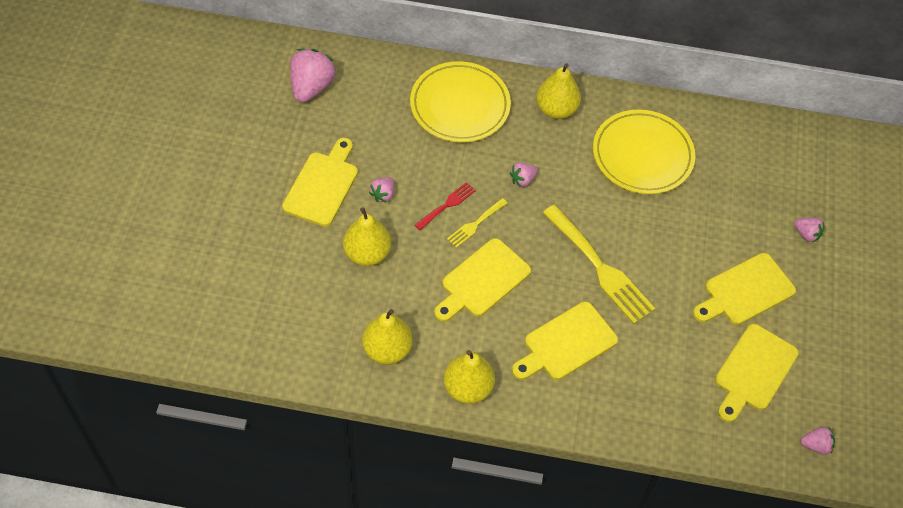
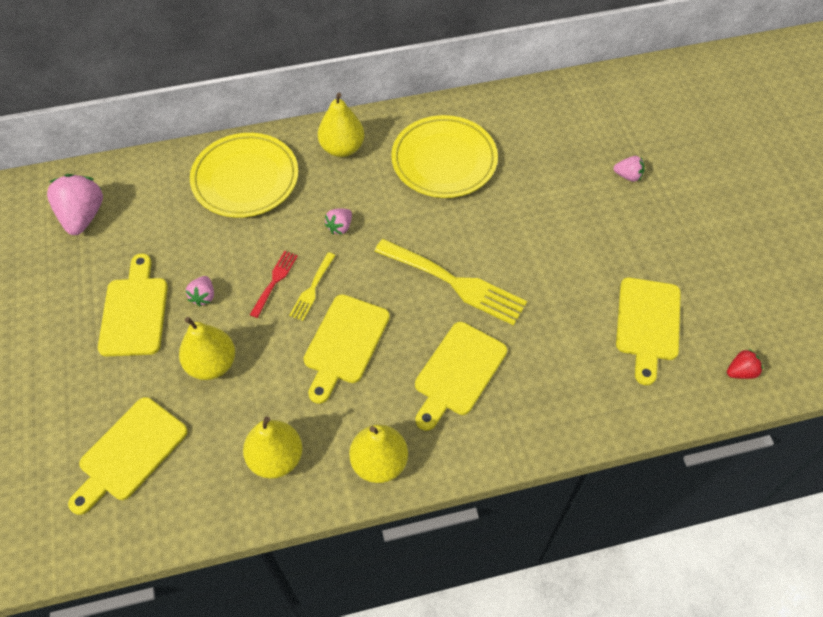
camera: 20 degrees left, 0 degrees up
yellow cutting board [693,253,796,325] -> yellow cutting board moved to [68,397,188,515]
pink strawberry [801,427,835,455] -> red strawberry [727,349,763,379]

